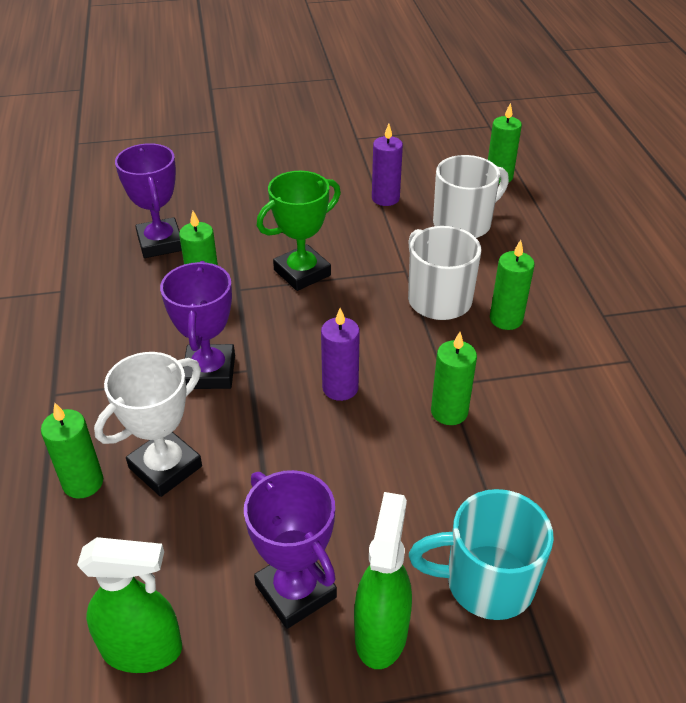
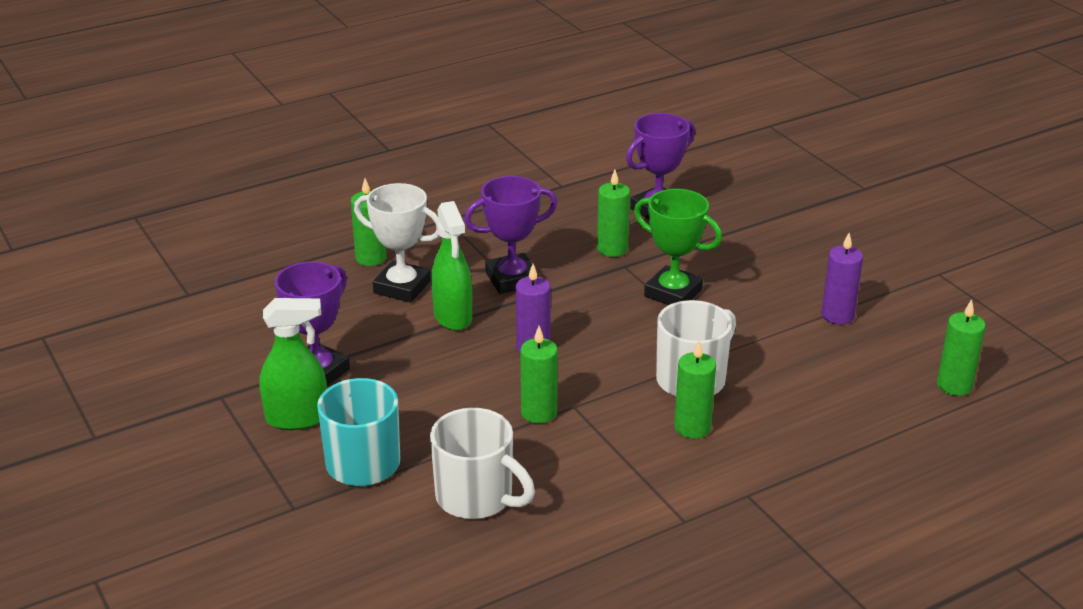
camera: 70 degrees right, 10 degrees down
green spray bottle [77,537,182,673] -> green spray bottle moved to [431,201,472,331]
white mug [433,155,509,238] -> white mug moved to [430,408,535,519]

